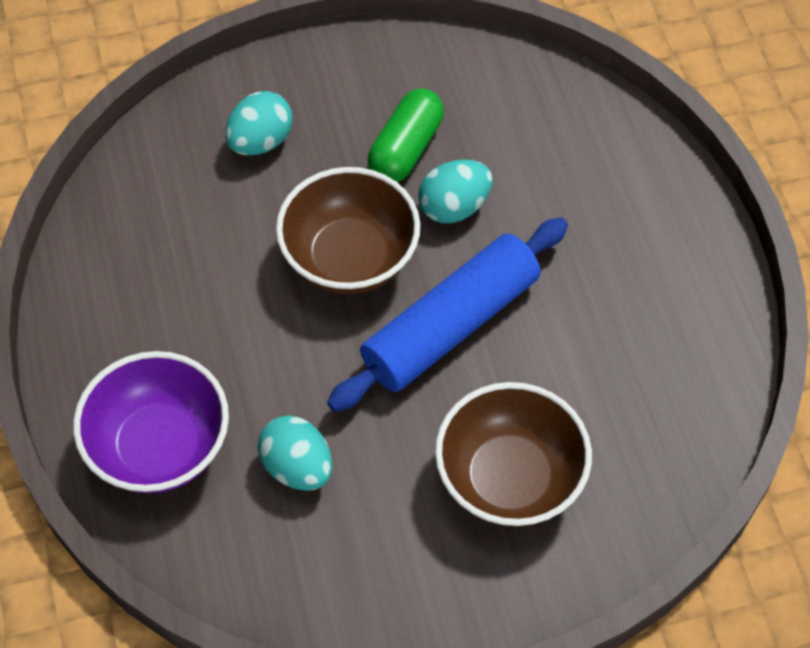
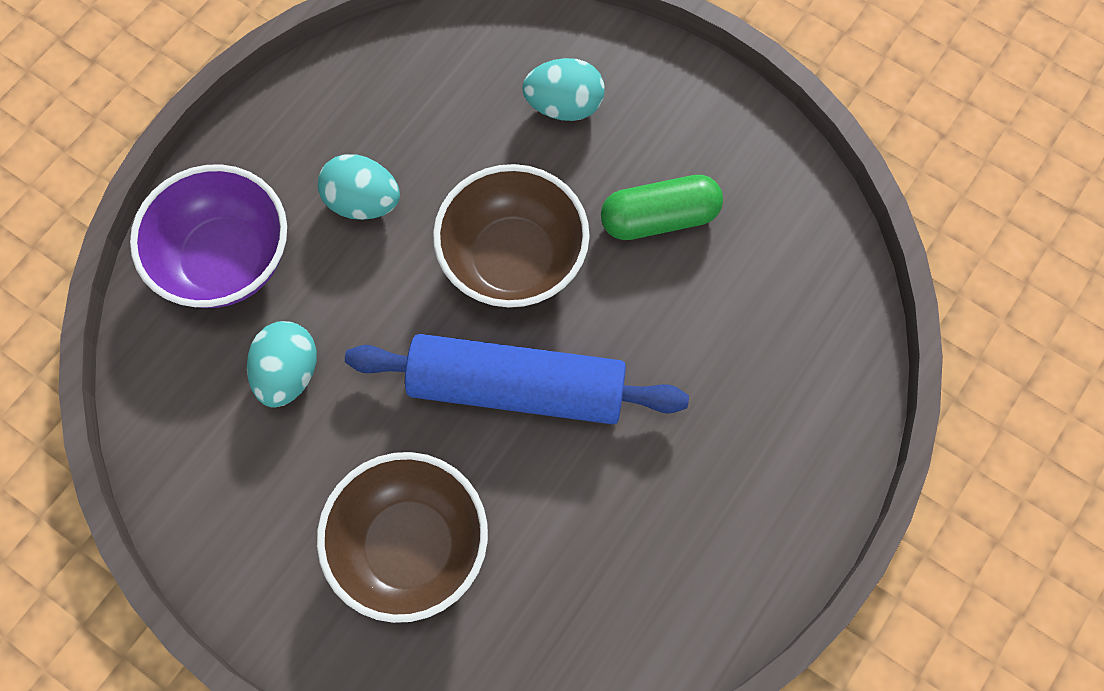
camera: 50 degrees right, 10 degrees up
turquoise egg [418,159,492,223] -> turquoise egg moved to [318,154,400,220]

